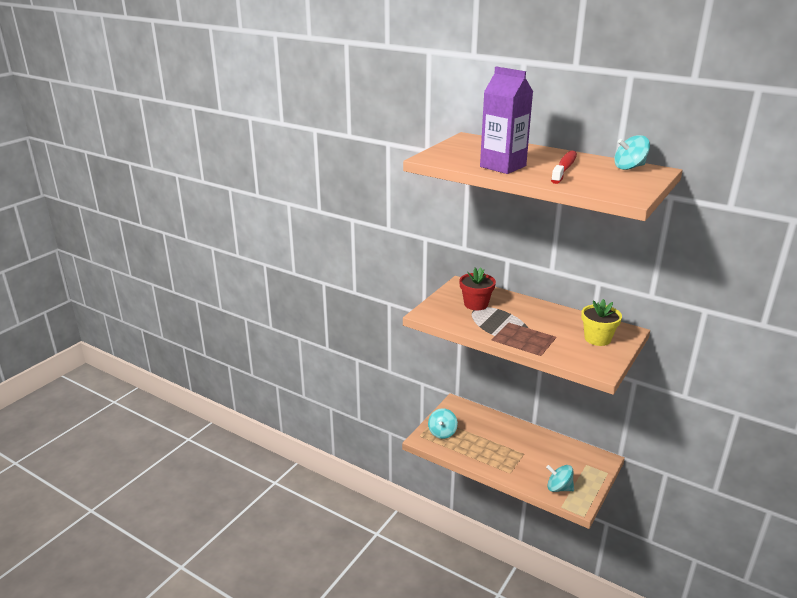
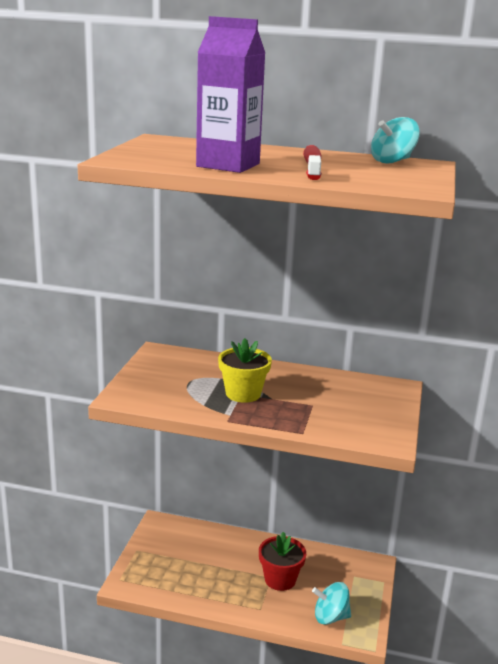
camera: 20 degrees left, 5 degrees down
turquoise spinning top [428,408,458,439] -> none
red flower pot [459,267,496,310] -> red flower pot moved to [259,532,306,591]
yellow flower pot [581,299,622,346] -> yellow flower pot moved to [218,338,272,403]

